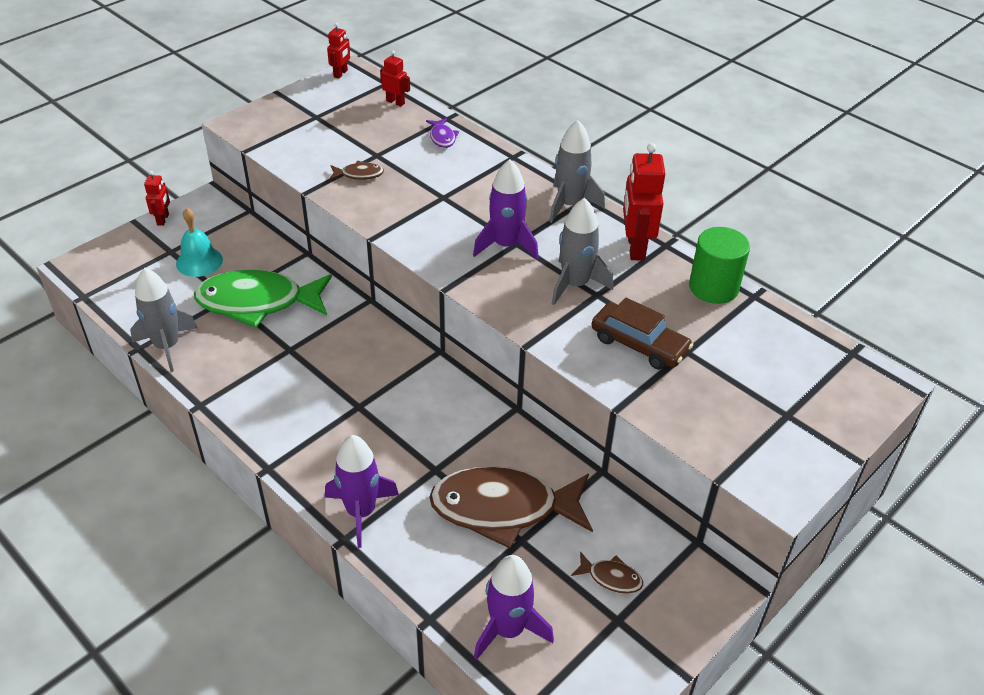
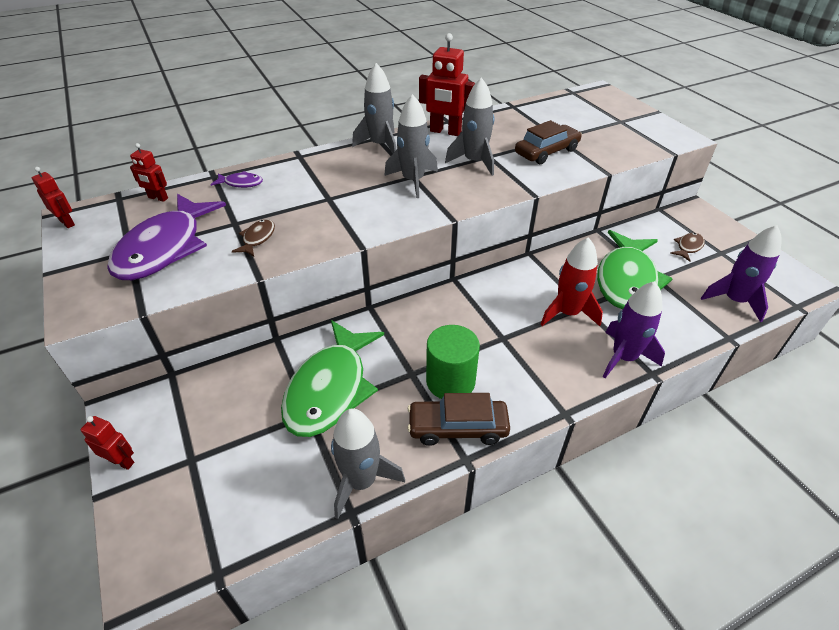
camera: 70 degrees left, 0 degrees up
turquoise bell [176,208,223,277] -> none
red robot [380,51,410,106] -> red robot turned 120 degrees counterclockwise [130,143,168,202]
brown fish [429,466,593,549] -> green fish [597,230,673,309]
purple rocket [473,159,539,259] -> grey rocket [384,94,438,198]
green cylinder [689,227,750,304] -> green cylinder moved to [426,325,480,399]
none -> purple fish [107,194,226,280]
none -> brown car [408,393,510,446]
none -> red rocket [541,237,603,326]

